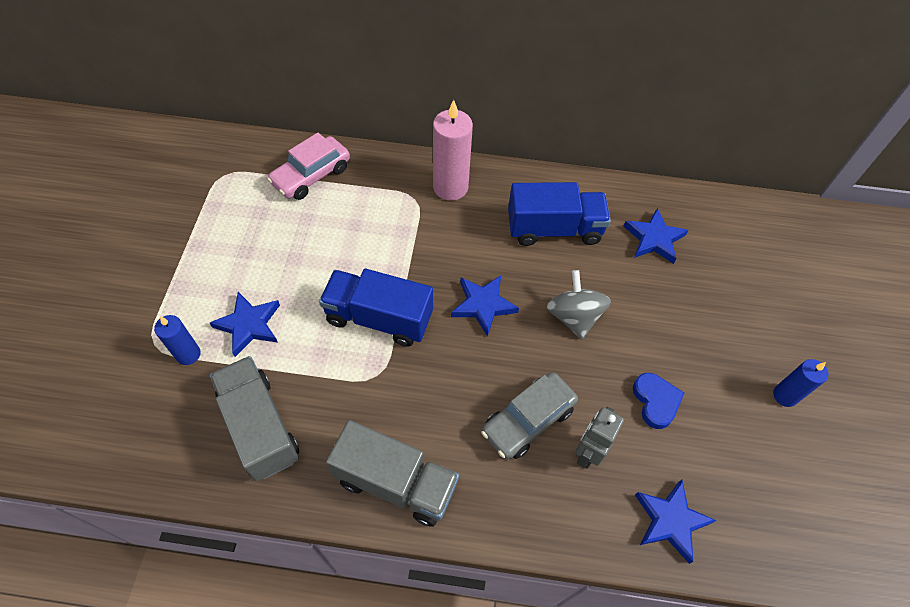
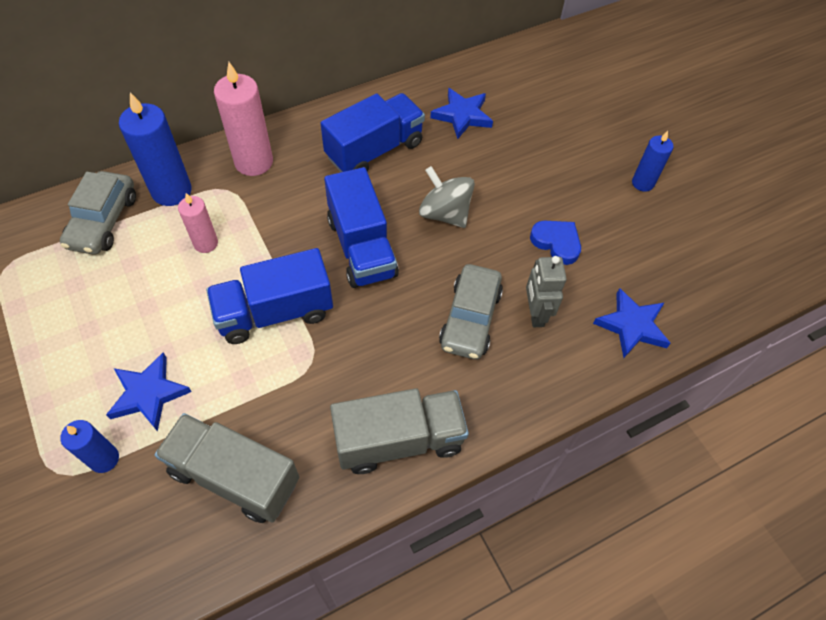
camera: 35 degrees left, 0 degrees up
pink car [267,133,350,200] -> grey car [60,171,136,255]
blue star [451,275,519,337] -> blue truck [324,167,399,288]
none -> blue candle [119,92,192,206]
none -> pink candle [178,193,218,253]

